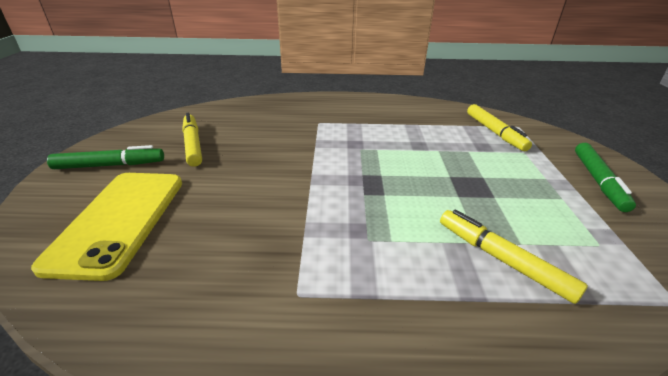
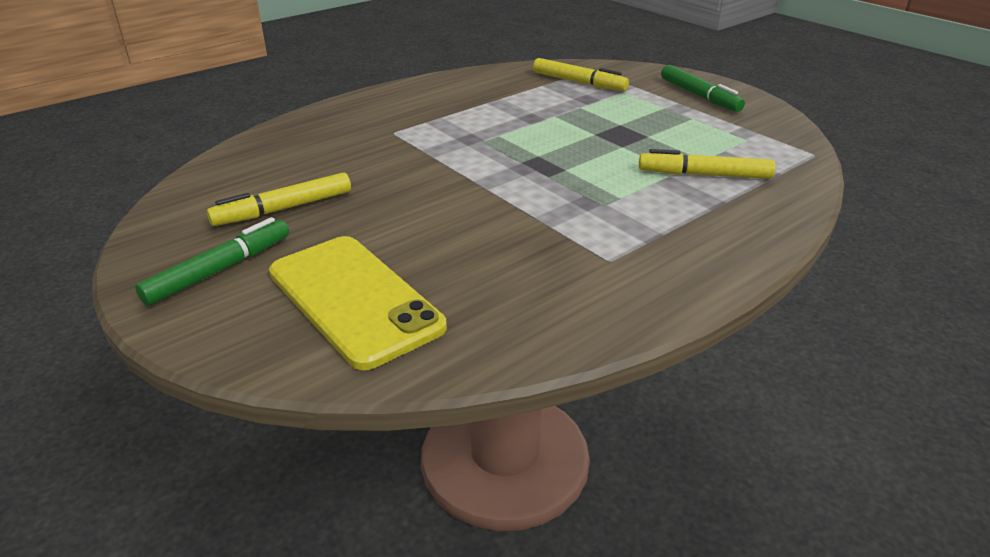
camera: 40 degrees left, 0 degrees up
yellow marker [182,113,202,167] -> yellow marker turned 60 degrees counterclockwise [207,172,351,226]

